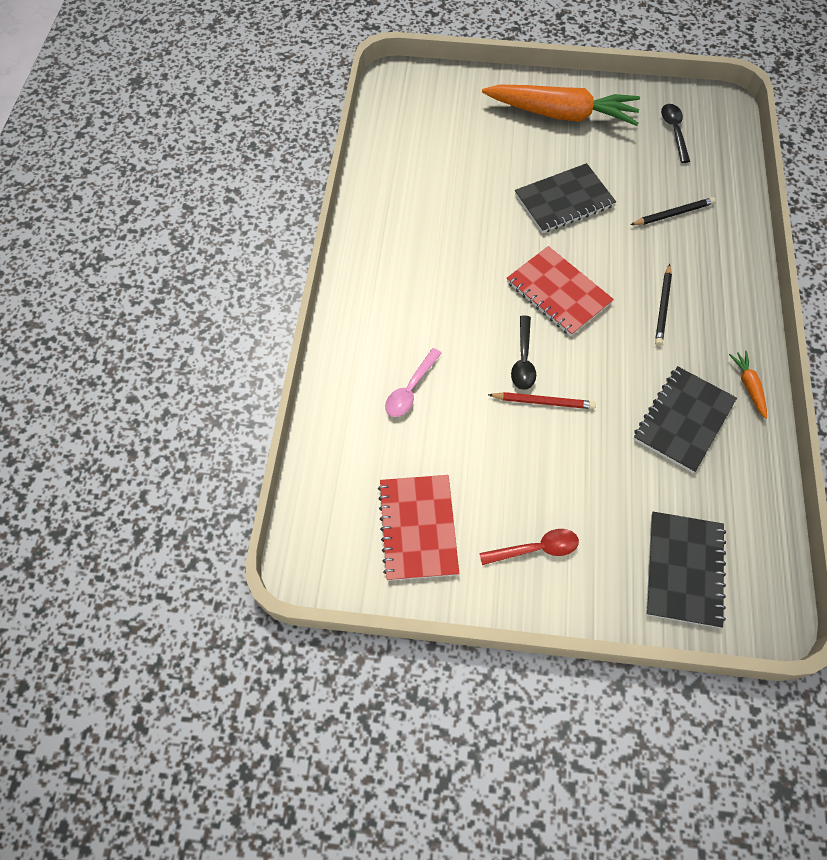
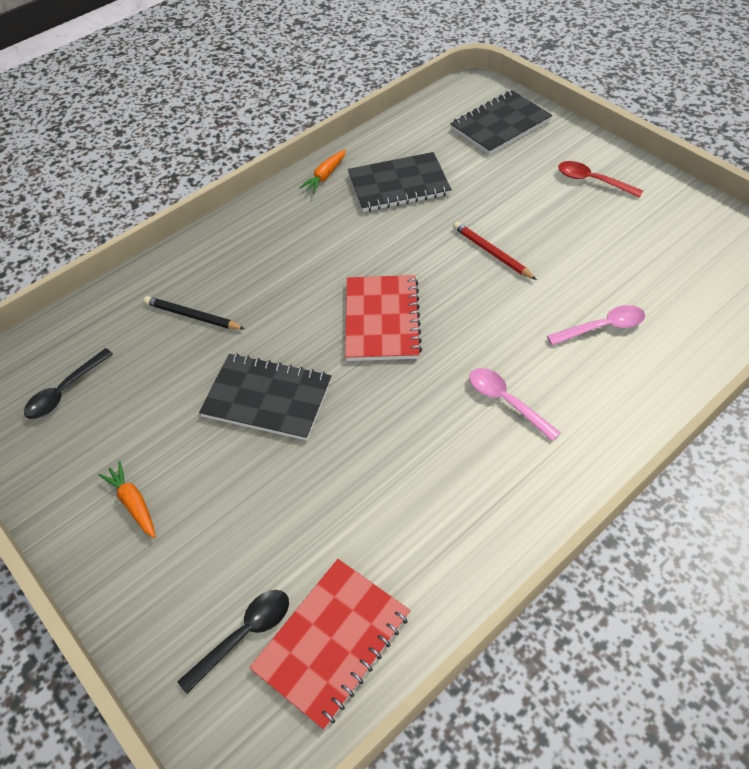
camera: 135 degrees left, 10 degrees down
red notebook [378,475,459,581] -> red notebook moved to [249,559,410,730]
orange carrot [482,85,640,126] -> orange carrot [98,461,156,538], size x0.40
black spoon [511,315,536,390] -> black spoon moved to [177,590,289,694]
black pencil [655,264,672,346] -> none
none -> pink spoon [469,368,561,441]

